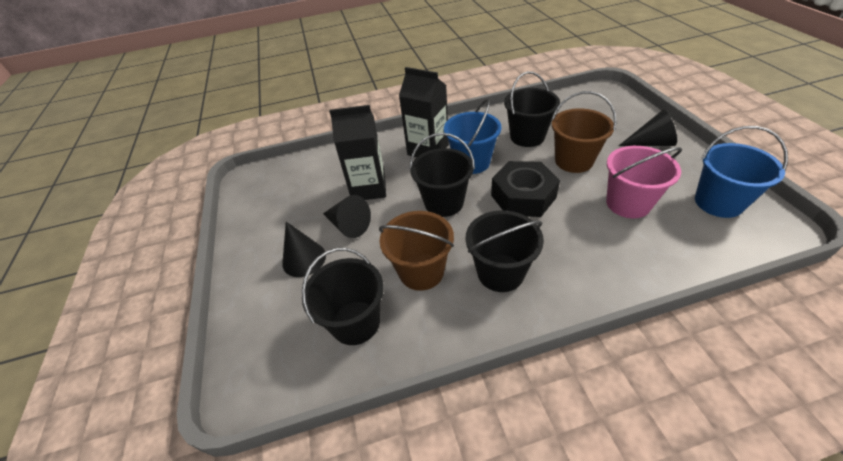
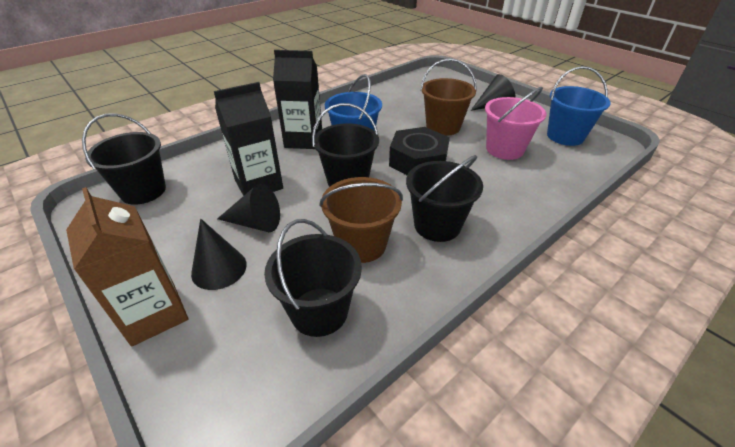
camera: 30 degrees left, 5 degrees down
black bucket [504,71,560,147] -> black bucket moved to [82,113,166,205]
none -> brown carton [66,187,188,347]

